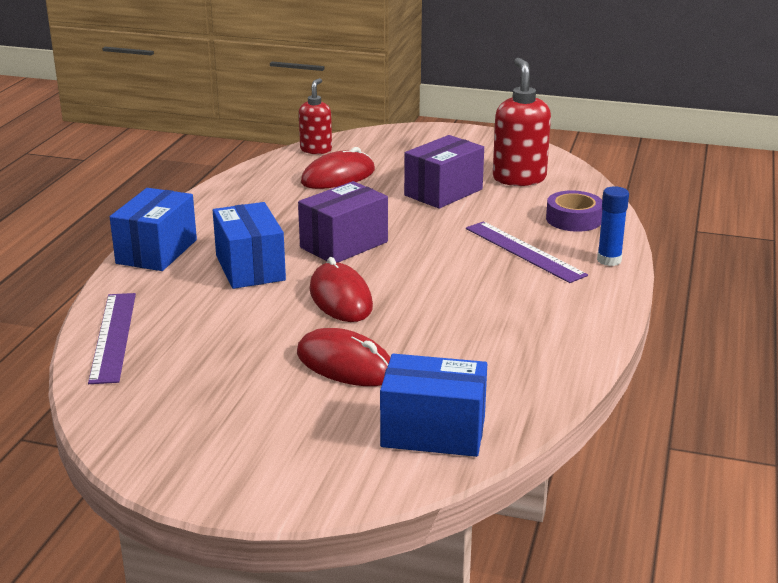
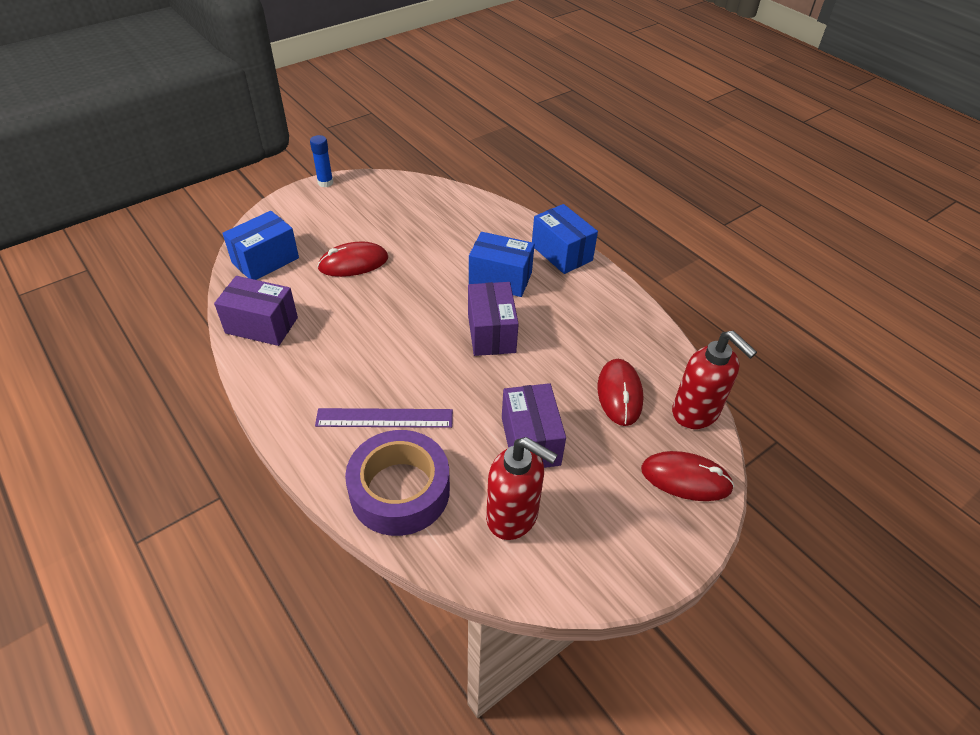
camera: 125 degrees right, 20 degrees up
purple ruler [88,293,136,384] -> none
red soap dispenser [299,78,332,154] -> red soap dispenser [672,331,757,429], size x1.58
red mouse [310,257,373,322] -> red mouse moved to [641,451,734,501]
purple tape [546,190,603,232] -> purple tape [345,430,450,536], size x1.75
blue glue stick [597,186,629,266] -> blue glue stick moved to [310,135,333,187]
none -> purple box [214,276,298,346]

